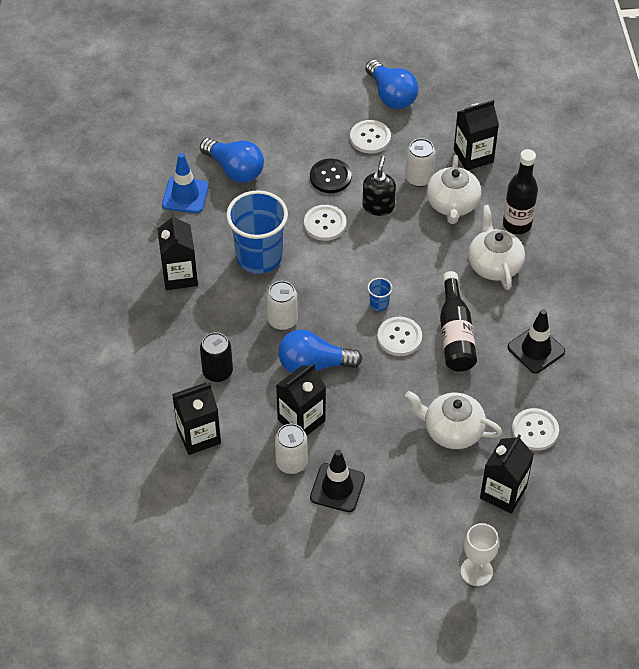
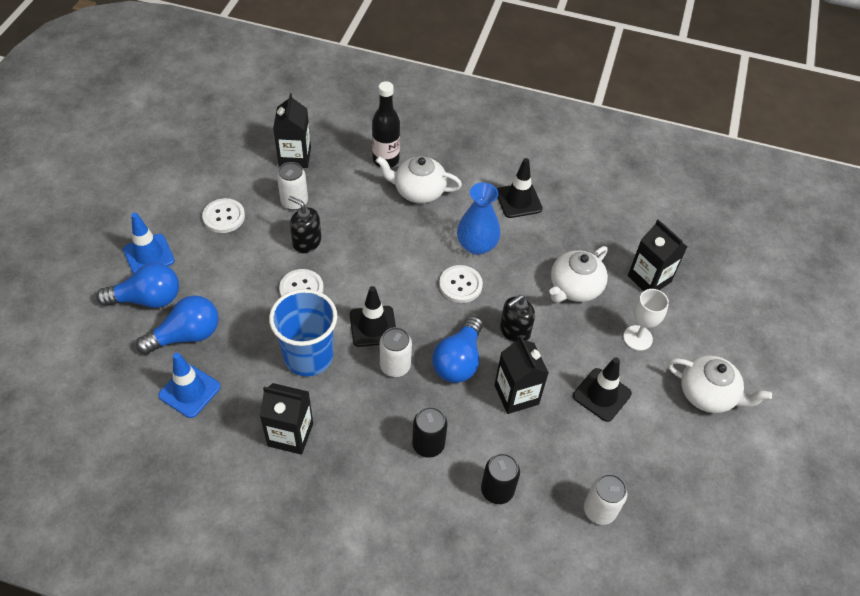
camera: 70 degrees left, 0 degrees up
black carton [172,382,221,455] -> black can [481,453,520,504]
white can [275,424,308,474] -> white can moved to [584,474,627,525]
black button [310,158,352,193] -> none
blue light bulb [365,60,418,109] -> blue light bulb moved to [96,263,179,308]
blue cup [368,278,392,311] -> none
white teapot [426,155,481,224] -> white teapot moved to [667,355,772,413]
black bottle [440,271,477,372] -> blue vase [457,182,501,255]
white goblet [460,523,499,586] -> white goblet moved to [623,289,669,351]
white button [512,408,559,451] -> none
none -> blue traffic cone [123,213,175,274]
none -> black traffic cone [350,286,396,347]
none -> black soap dispenser [500,295,535,343]

